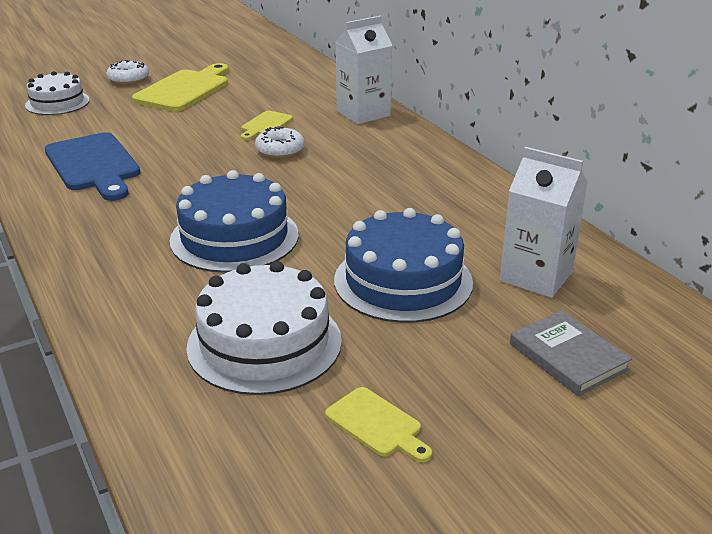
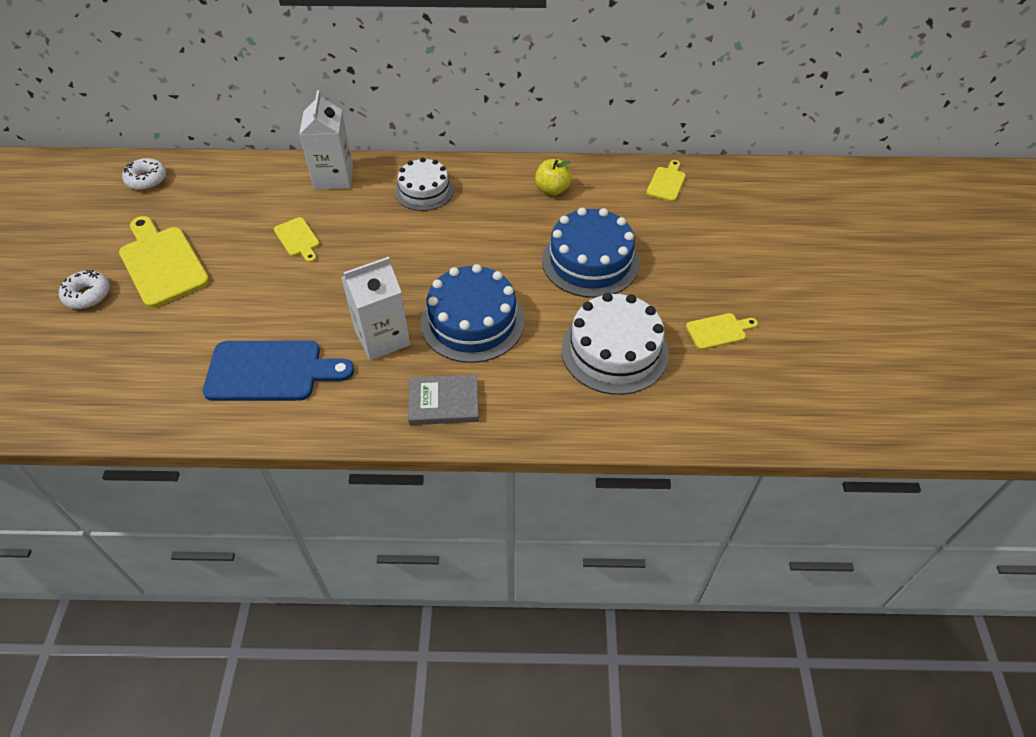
camera: 60 degrees left, 20 degrees up
white cake [25,71,90,115] -> white cake moved to [395,158,454,211]
white donut [255,126,305,158] -> white donut moved to [122,158,167,190]
white carton [500,147,588,298] -> white carton moved to [341,257,410,360]
grey book [510,311,632,396] -> grey book moved to [408,374,479,425]
none -> yellow apple [535,159,572,196]
none -> yellow cutting board [646,160,686,202]

